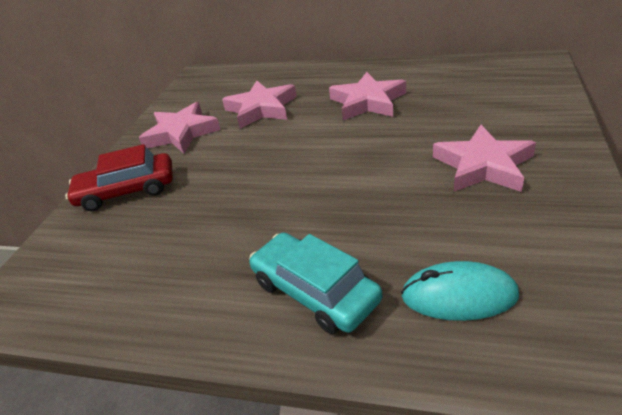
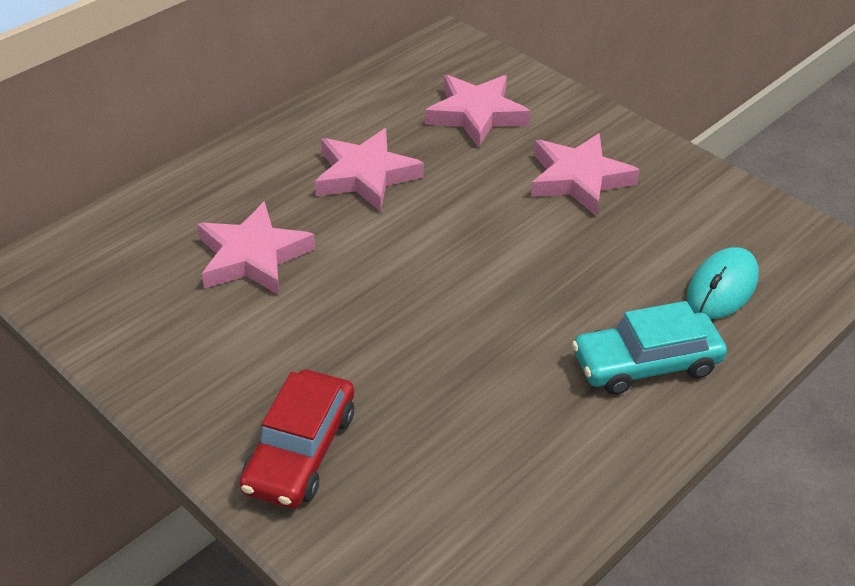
camera: 65 degrees left, 5 degrees up
pink star [139,102,221,153] -> pink star moved to [425,75,530,148]

